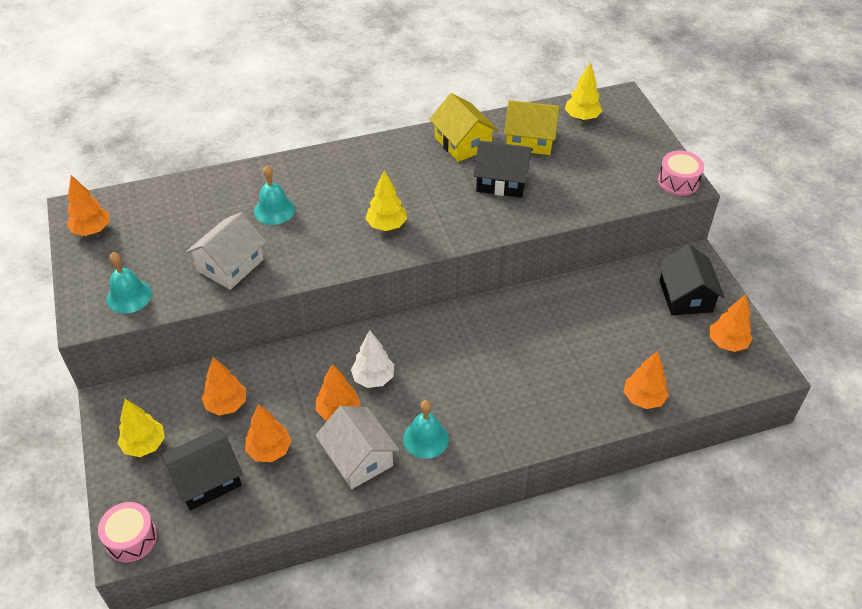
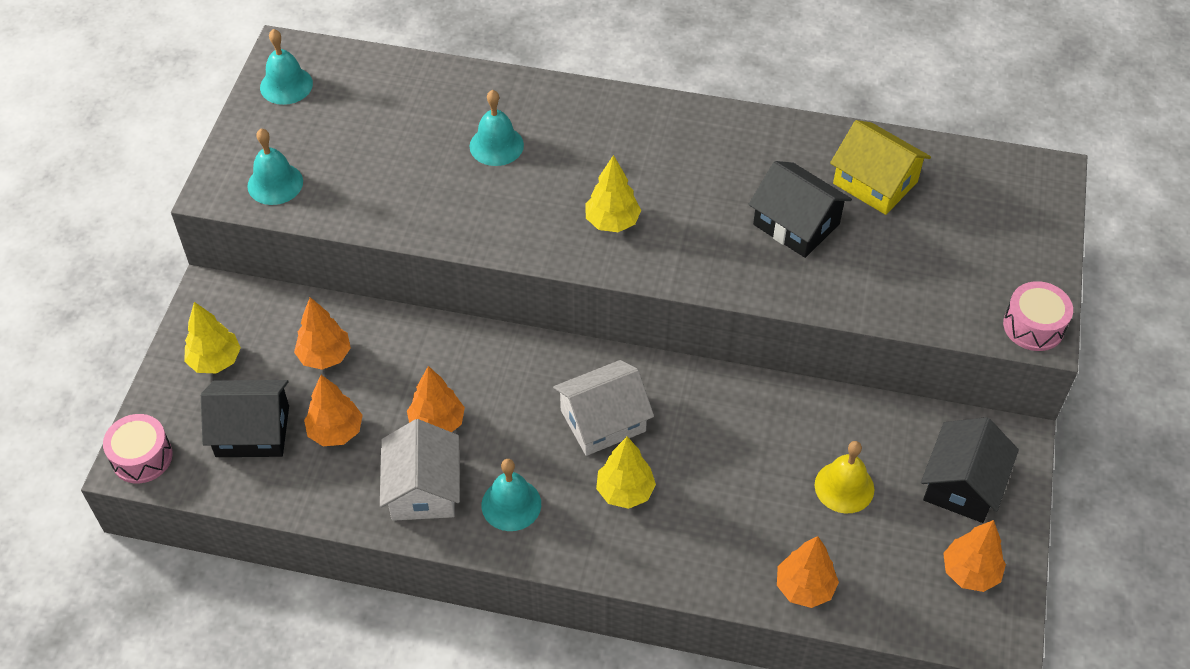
camera: 30 degrees right, 5 degrees up
orange tree [67,175,109,236] -> turquoise bell [260,29,313,105]
white house [186,212,266,290] -> white house moved to [553,360,654,456]
white tree [351,330,394,388] -> none
yellow house [429,93,498,162] -> none
yellow tree [565,62,602,120] -> yellow tree moved to [596,436,656,509]
none -> yellow bell [815,441,874,513]

